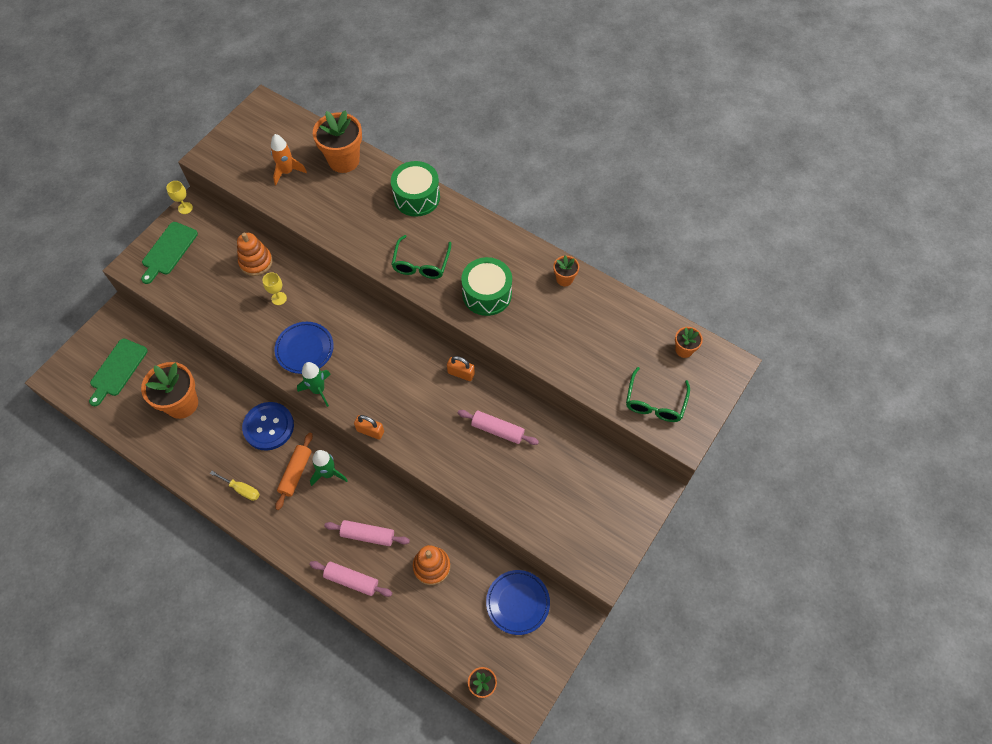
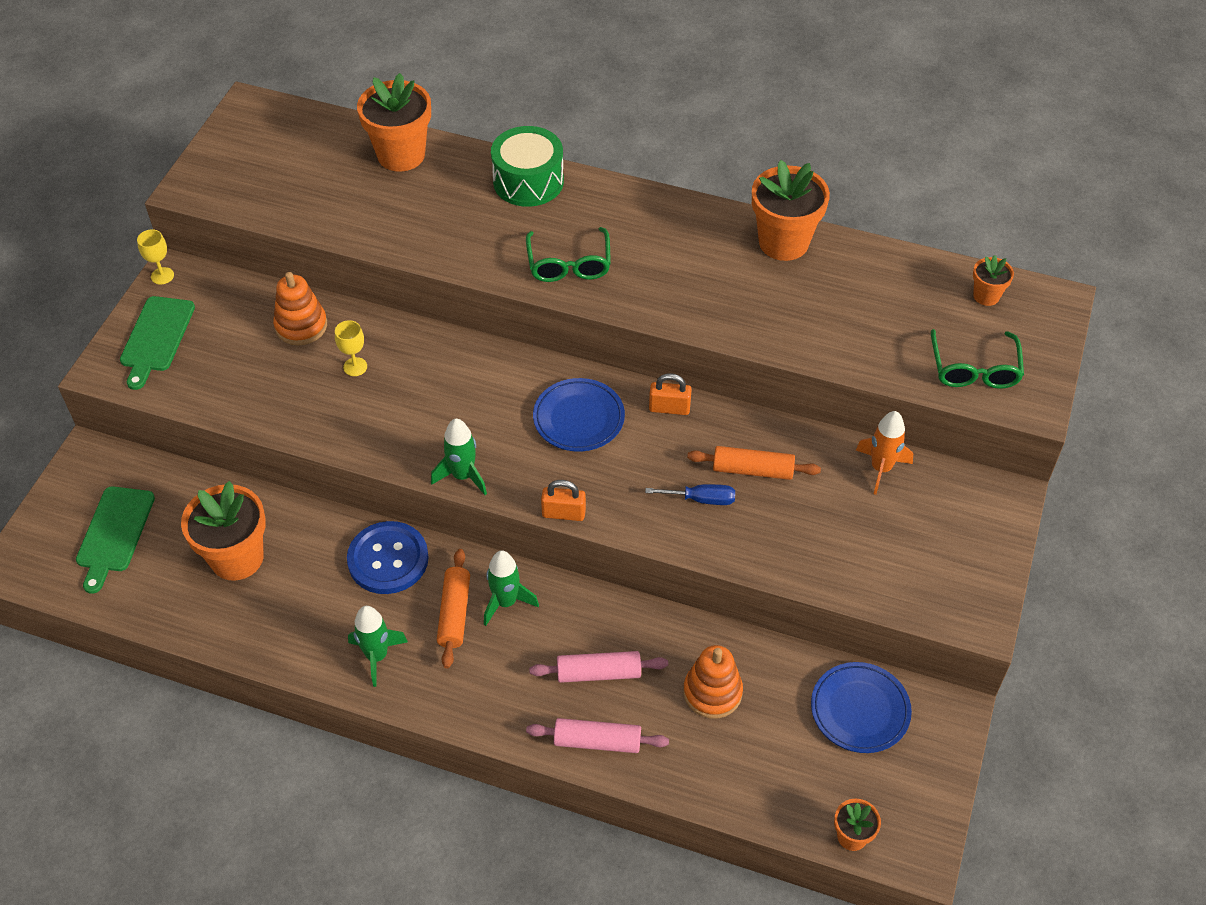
camera: 15 degrees left, 10 degrees down
yellow screwdriver [210,471,260,501] -> green rocket [348,606,408,687]
orange rocket [271,134,307,185] -> orange rocket moved to [856,411,913,495]
blue plate [274,322,334,374] -> blue plate moved to [533,378,625,451]
pink rolling pin [458,410,539,445] -> orange rolling pin [687,446,821,480]
green drum [461,257,512,316] -> none
orange flower pot [553,255,579,286] -> orange flower pot [752,160,830,261], size x1.98
none -> blue screwdriver [645,484,735,505]

